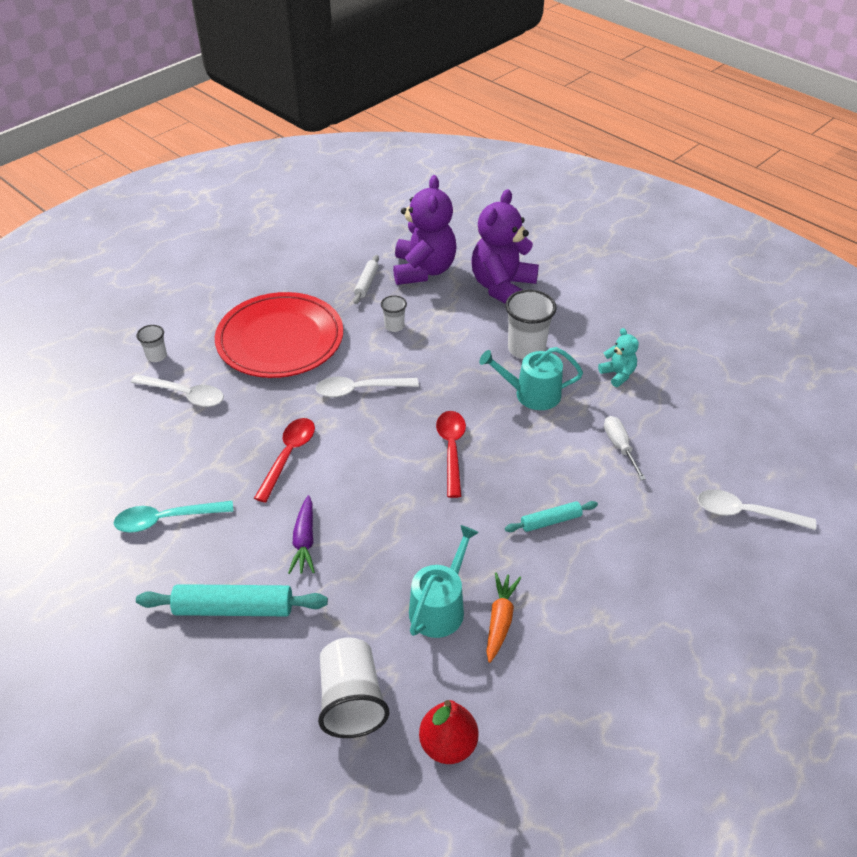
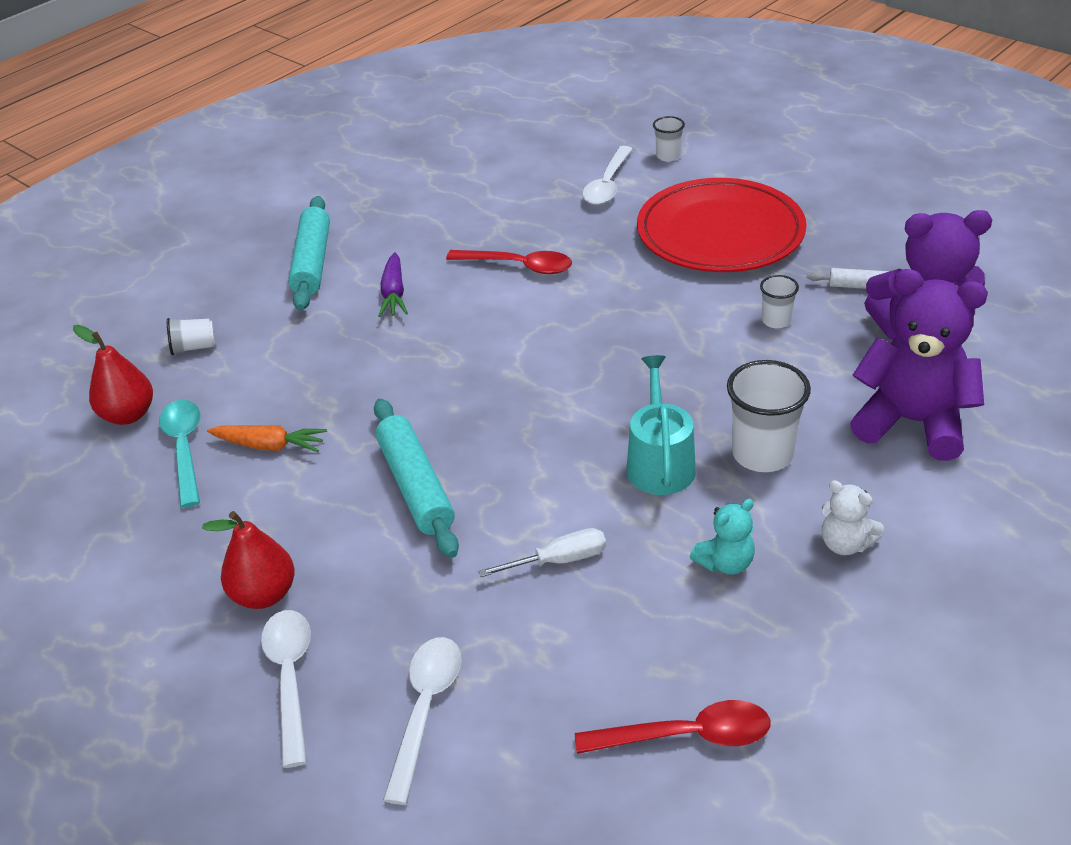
camera: 90 degrees right, 5 degrees down
turquoise spoon [114,501,234,532] -> turquoise spoon moved to [159,400,201,508]
purple carrot [288,495,315,574] -> purple carrot turned 90 degrees counterclockwise [378,252,408,317]
white spoon [316,377,419,398] -> white spoon moved to [261,610,311,768]
white cup [318,638,389,738] -> white cup [167,318,215,355], size x0.54
turquoise watering can [409,525,479,638] -> none
red spoon [436,411,466,498] -> red spoon moved to [575,700,770,754]
turquoise rolling pin [505,501,598,532] -> turquoise rolling pin [374,399,459,558], size x1.76
none -> red pear [202,511,295,609]
none -> white teddy bear [822,480,884,555]

